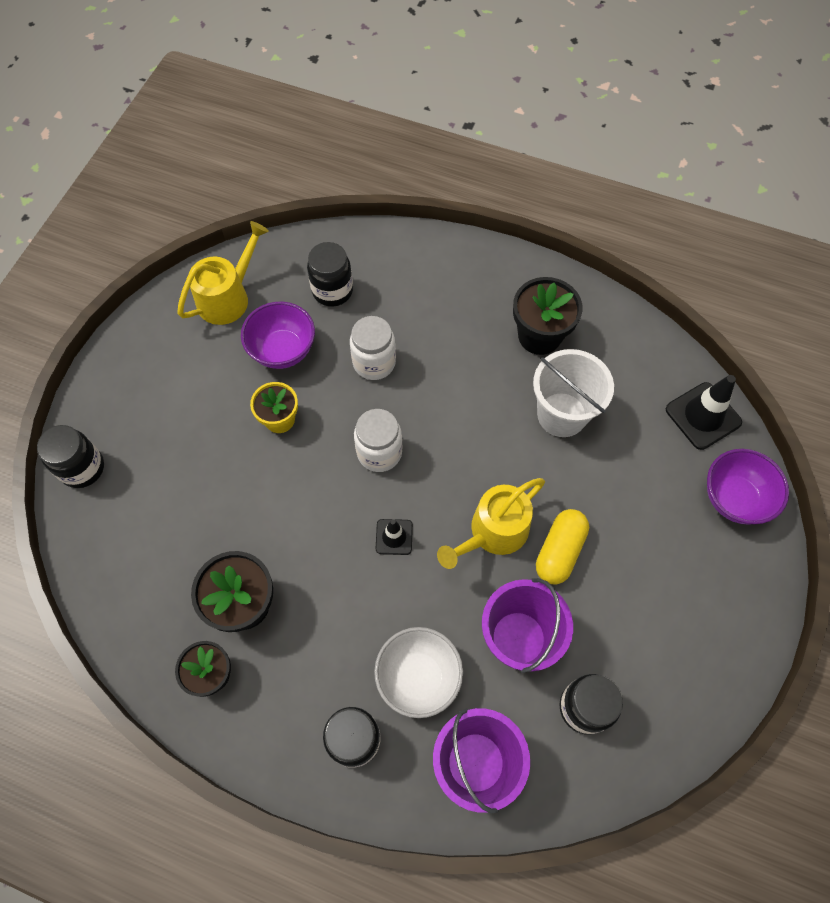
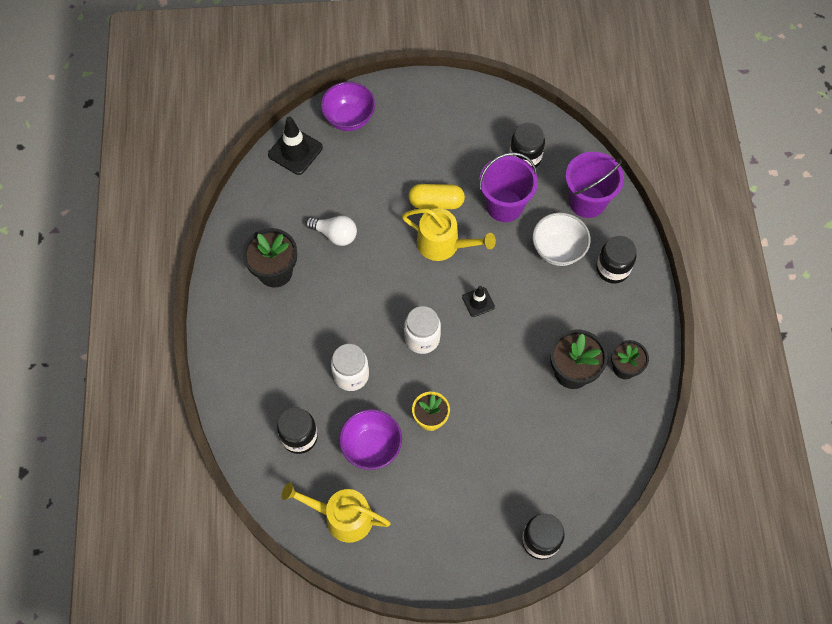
camera: 115 degrees left, 0 degrees up
white bucket [533,349,614,437] -> white light bulb [306,216,357,246]

